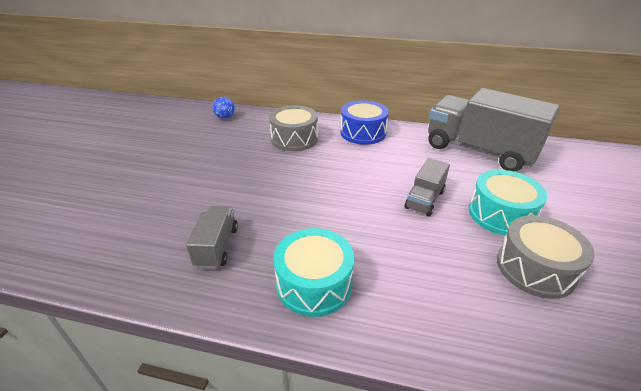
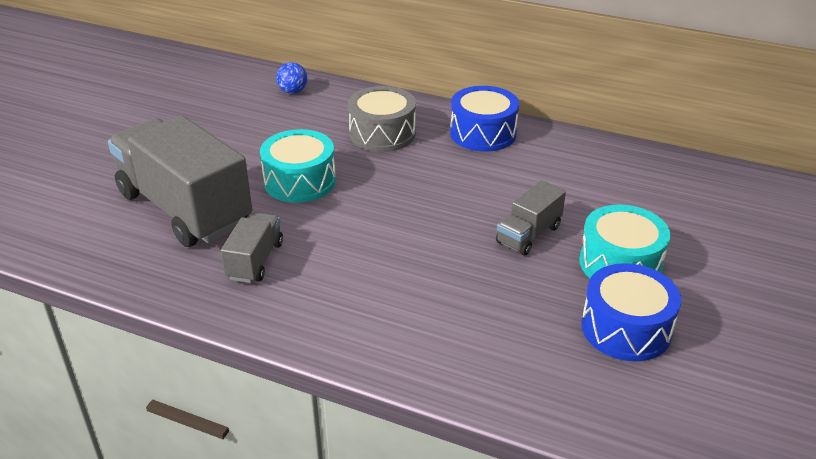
camera: 10 degrees right, 0 degrees up
turquoise drum [273,228,355,317] -> turquoise drum moved to [260,129,336,203]
grey truck [428,88,560,172] -> grey truck moved to [108,115,252,247]
grey drum [497,215,595,299] -> blue drum [581,263,681,361]

